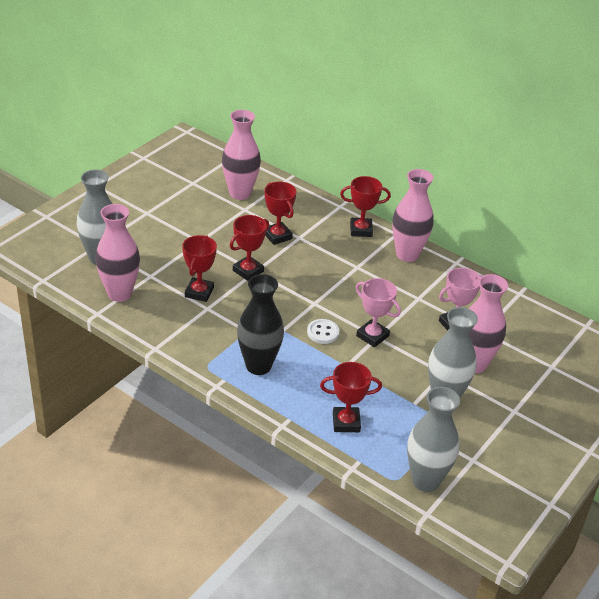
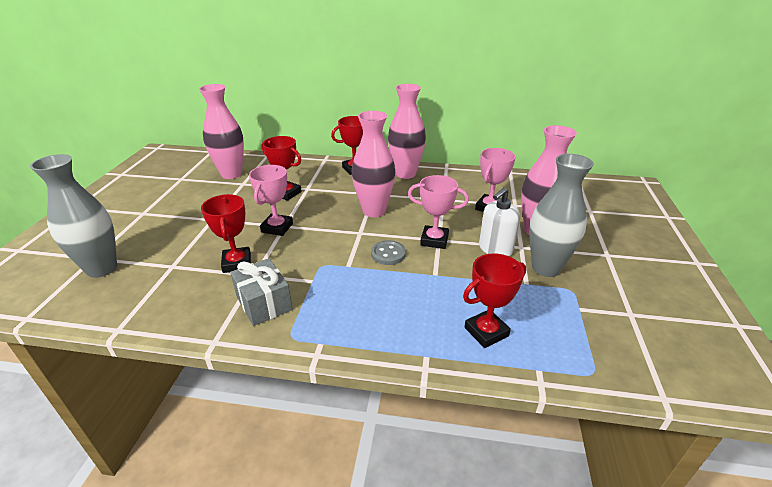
camera: 25 degrees left, 5 degrees down
pink vase [95,204,140,302] -> pink vase moved to [352,111,395,217]
red trophy [230,215,269,281] -> pink trophy [249,165,293,236]
black vase [237,274,284,375] -> none
white button [307,319,339,344] -> grey button [371,240,406,265]
grey vase [407,387,460,492] -> none
none -> grey gift [230,258,292,326]
none -> white soap dispenser [479,187,520,256]

